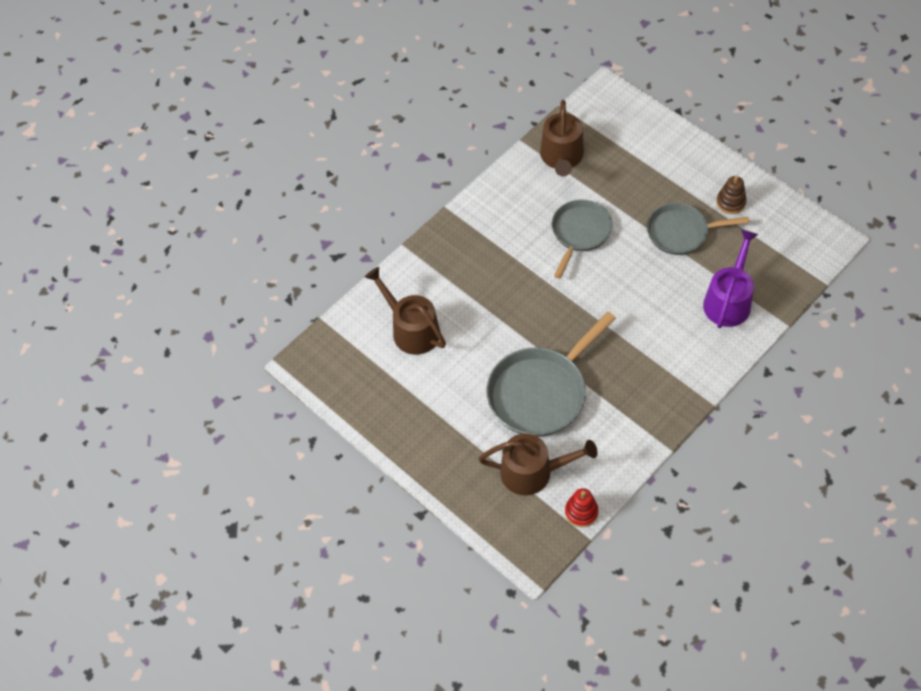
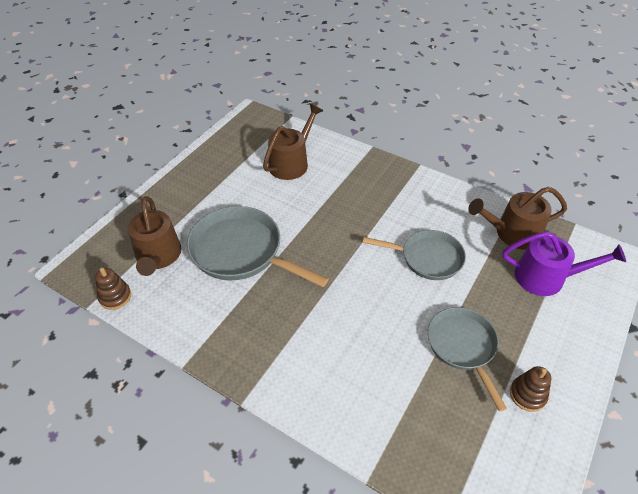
camera: 75 degrees right, 10 degrees down
red stacking toy [565,488,598,527] -> brown stacking toy [95,267,131,310]
purple watering can [703,230,758,328] -> purple watering can moved to [502,231,626,296]

